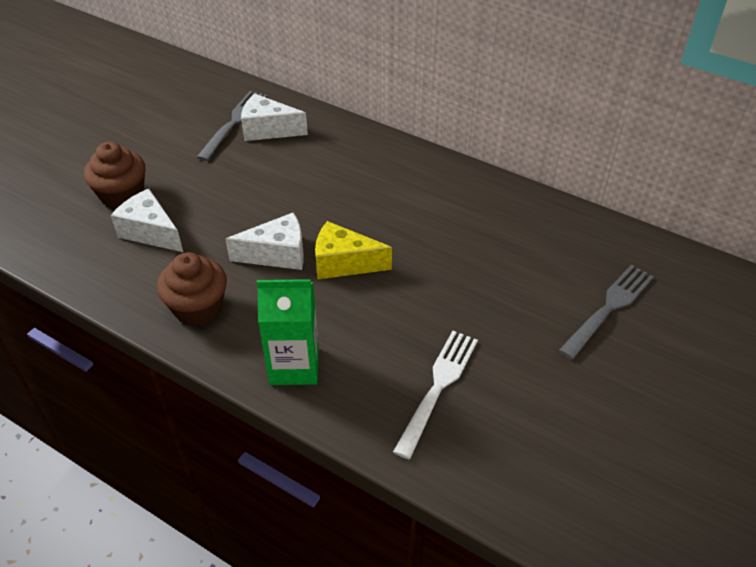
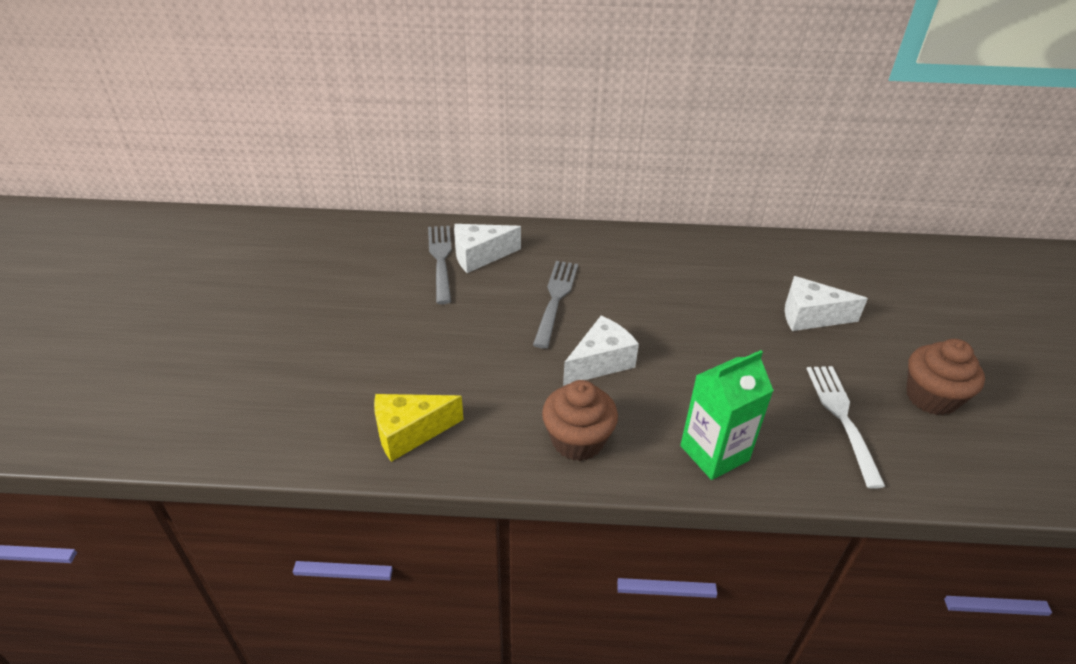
camera: 30 degrees left, 5 degrees down
brown cupcake [84,142,146,210] -> brown cupcake moved to [906,339,985,416]
white cheese [111,189,183,252] -> white cheese moved to [785,276,868,331]
yellow cheese [315,221,392,279] -> yellow cheese moved to [374,394,463,462]
grey fork [559,265,654,360] -> grey fork moved to [533,261,578,349]

